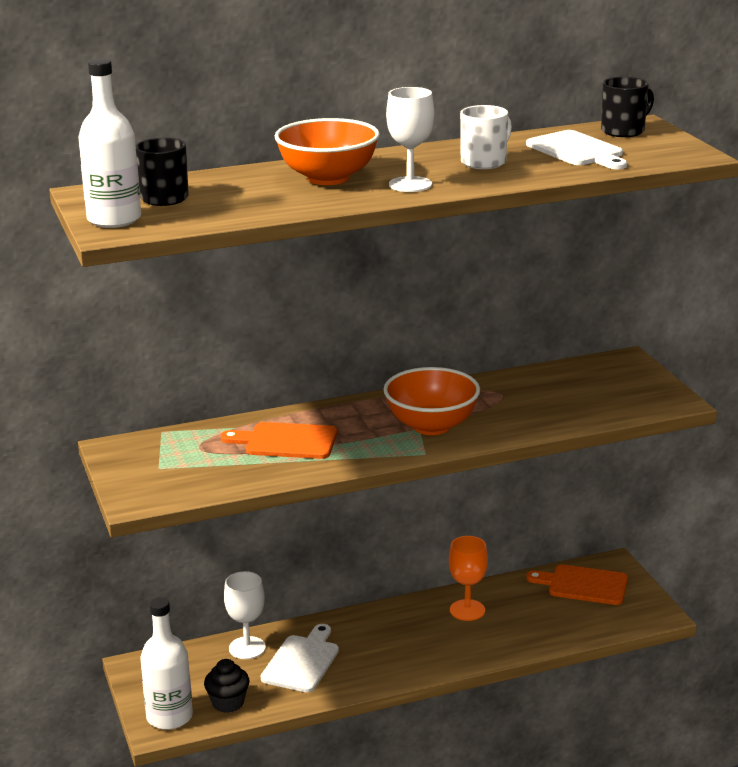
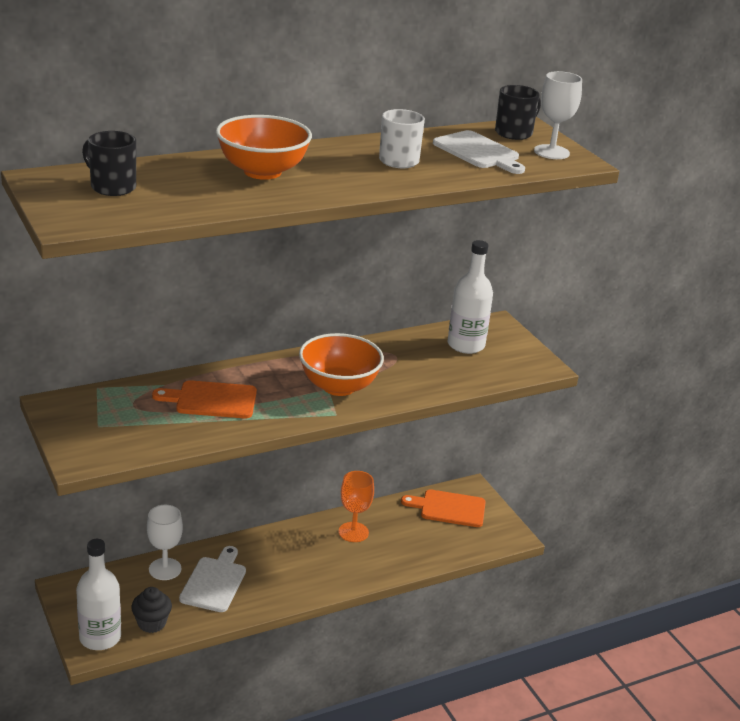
camera: 10 degrees left, 5 degrees up
white bottle [78,59,141,228] -> white bottle moved to [448,240,493,354]
white goblet [386,87,434,192] -> white goblet moved to [534,71,582,159]

